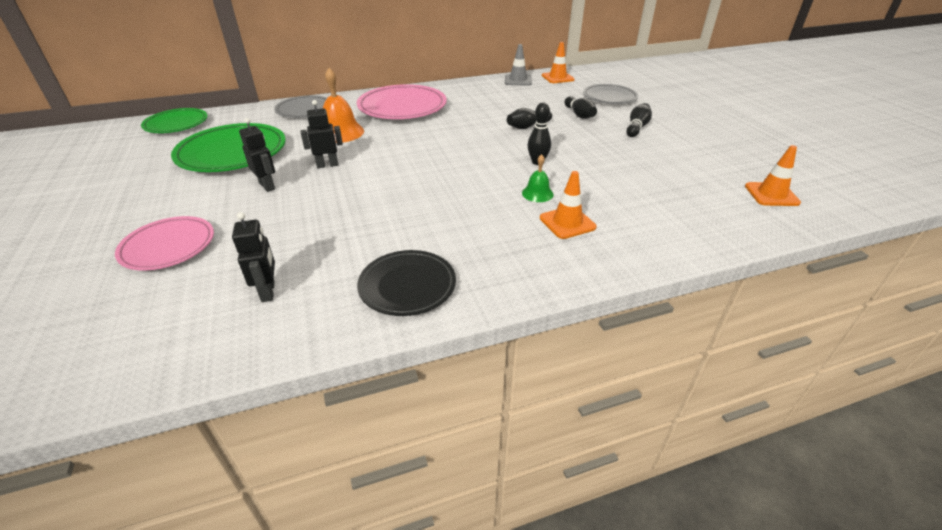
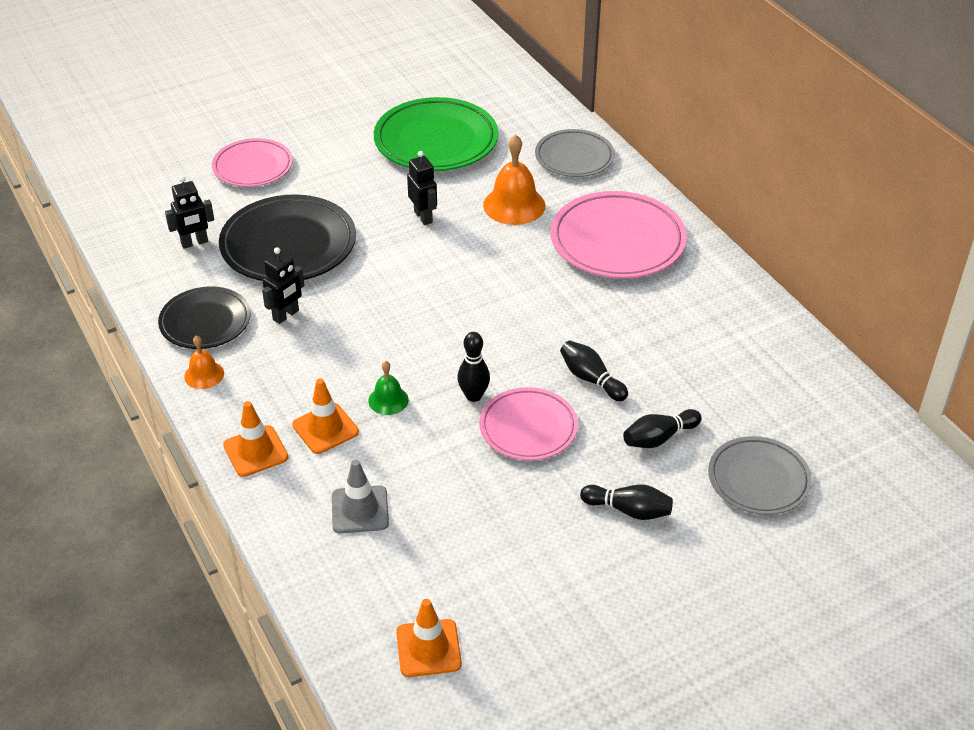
camera: 80 degrees right, 5 degrees up
green plate [141,108,208,133] -> none
black robot [239,118,275,192] -> black robot moved to [262,247,305,324]
grey traffic cone [505,44,532,86] -> grey traffic cone moved to [332,460,389,534]
orange traffic cone [542,42,574,83] -> orange traffic cone moved to [223,401,288,477]
none -> orange bell [184,336,224,389]
none -> black plate [219,195,356,281]
none -> pink plate [479,387,578,460]

